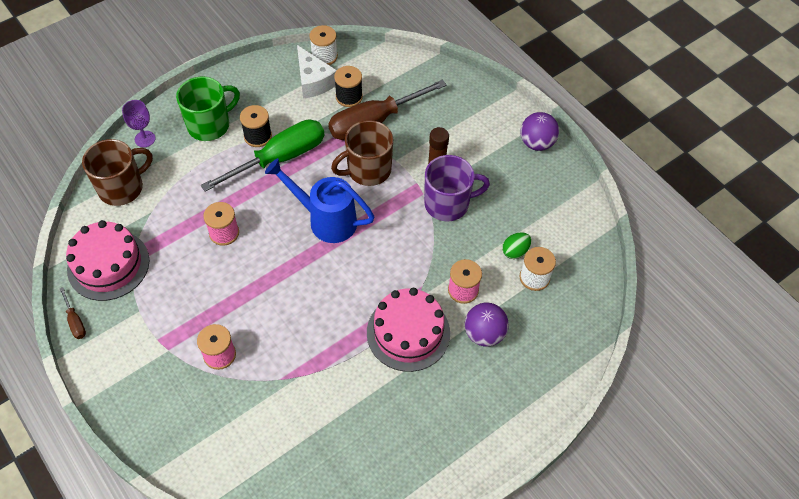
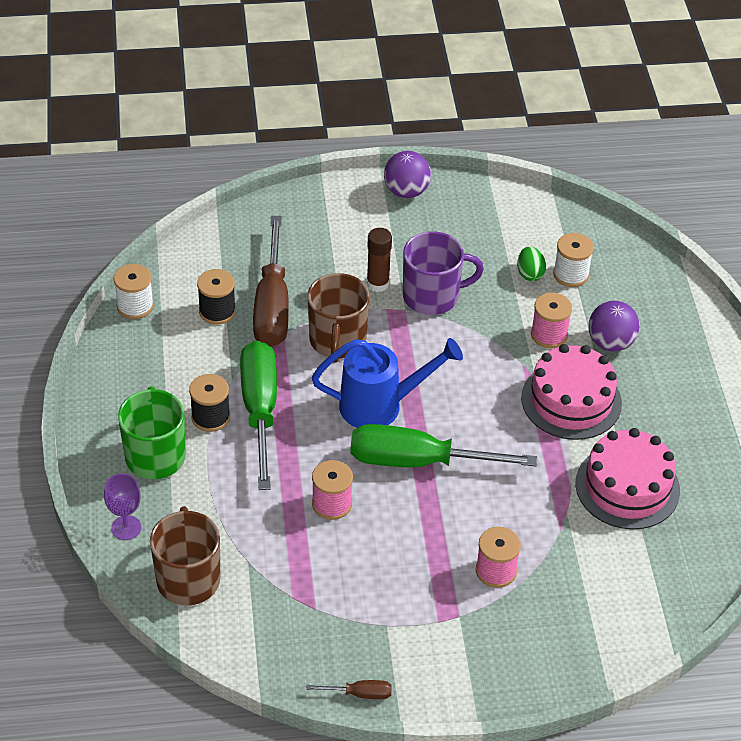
camera: 60 degrees left, 10 degrees down
pink cake [66,220,149,301] -> pink cake moved to [575,428,680,530]
blue watering can [265,158,374,243] -> blue watering can turned 150 degrees counterclockwise [312,338,463,428]
white cheese [297,45,337,99] -> none
purple mug [424,155,490,221] -> purple mug turned 60 degrees clockwise [403,231,484,315]
none -> green screwdriver [350,424,537,467]

